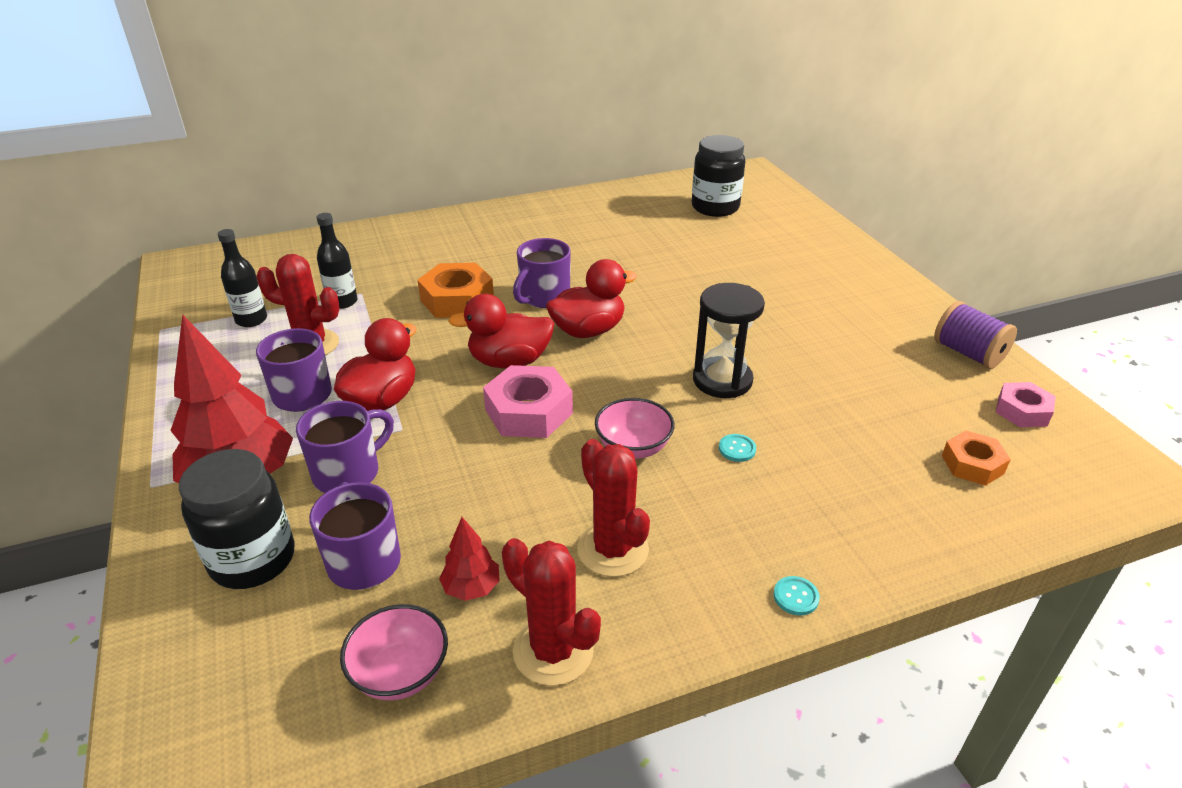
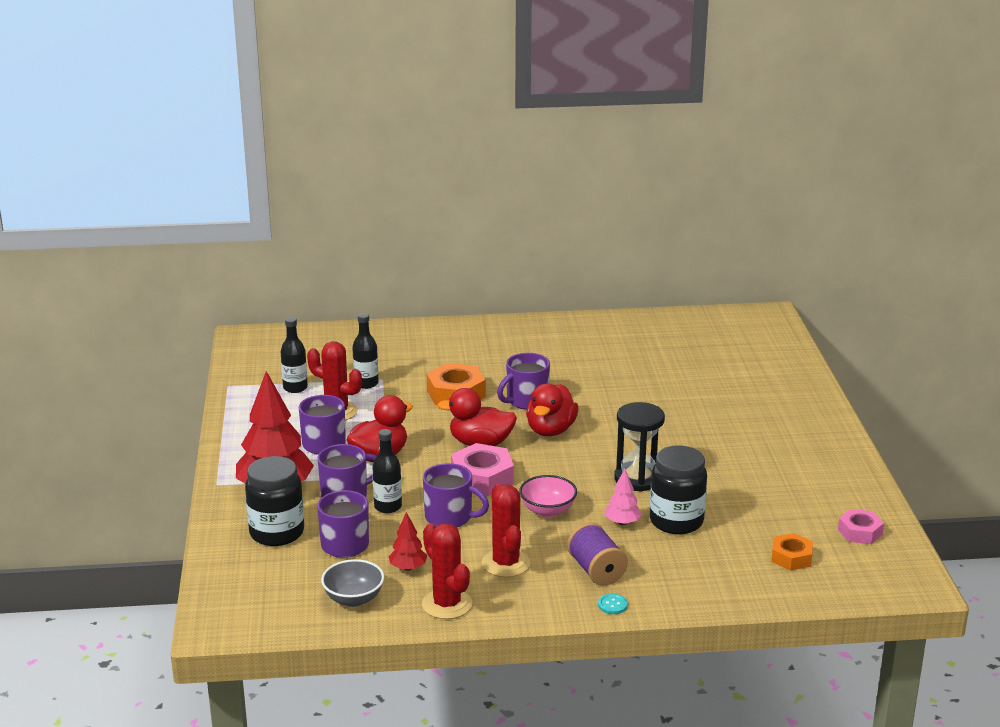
camera: 15 degrees right, 10 degrees down
pink bowl [340,604,448,700] -> grey bowl [321,559,384,607]
red duck [546,259,637,338] -> red duck turned 120 degrees clockwise [526,383,578,436]
black jar [692,135,745,217] -> black jar moved to [650,445,707,534]
turquoise button [719,434,756,462] -> pink tree [605,469,642,525]
purple spool [934,301,1017,369] -> purple spool moved to [567,522,628,586]
none -> black bottle [372,429,402,513]
none -> purple mug [423,463,489,528]

